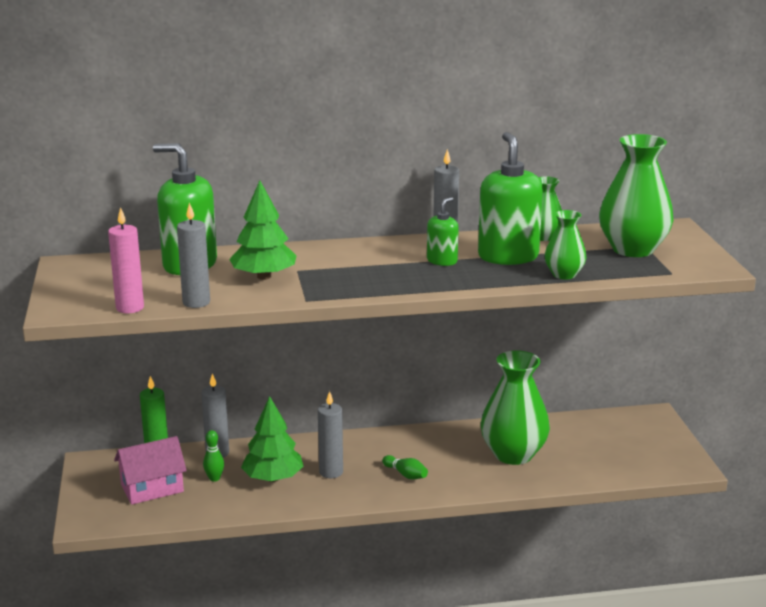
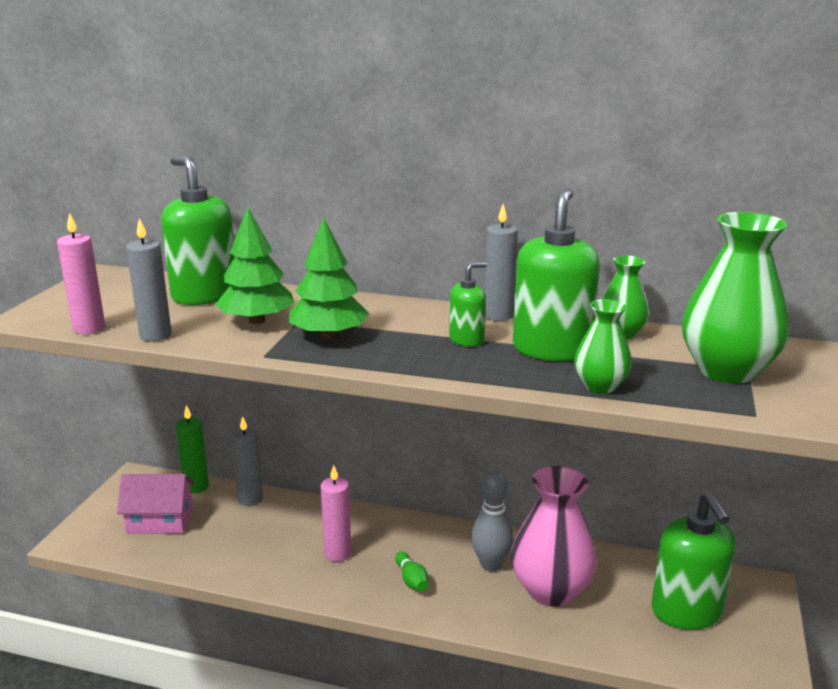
camera: 25 degrees right, 0 degrees up
green bowling pin [203,430,224,482] -> none
green tree [241,396,303,482] -> green tree moved to [289,218,369,339]
grey candle [318,391,343,478] -> pink candle [321,465,351,562]
green vase [481,350,550,465] -> pink vase [511,466,597,606]
none -> grey bowling pin [471,470,514,572]
none -> green soap dispenser [652,492,736,630]

